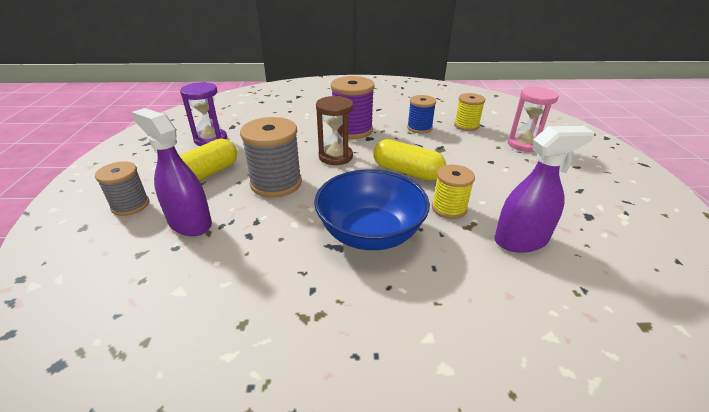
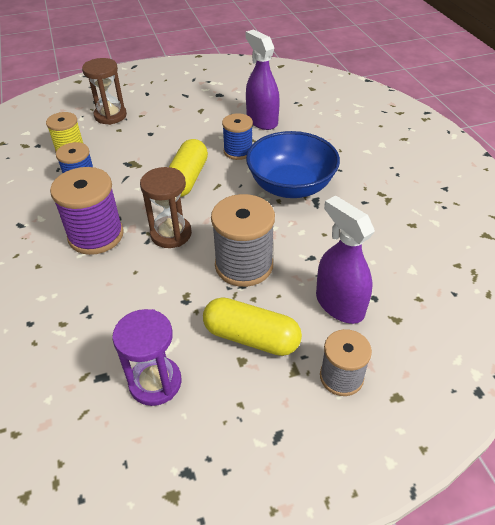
camera: 105 degrees left, 10 degrees up
purple spray bottle [132,108,212,236] -> purple spray bottle turned 120 degrees clockwise [316,195,375,324]
yellow spool [432,165,475,219] -> blue spool [222,113,253,160]
pink hourglass [508,87,559,152] -> brown hourglass [82,58,127,125]

